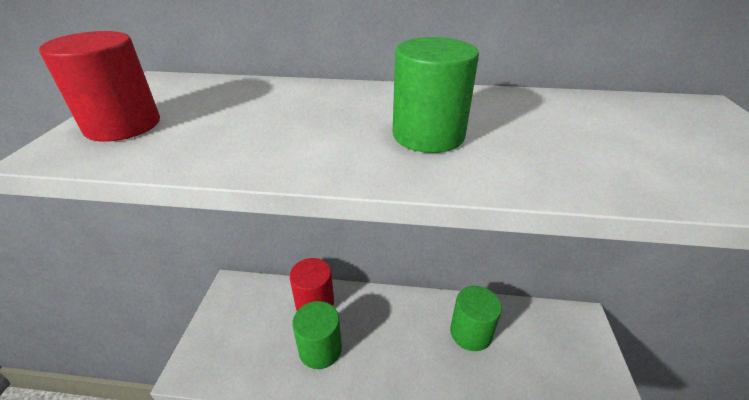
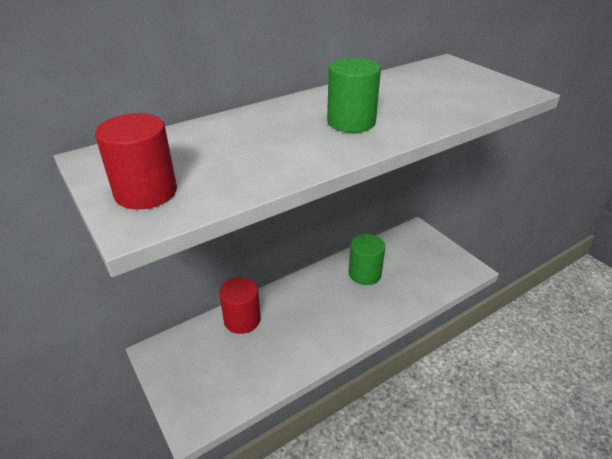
camera: 40 degrees left, 0 degrees up
green cylinder [292,301,342,369] -> none

